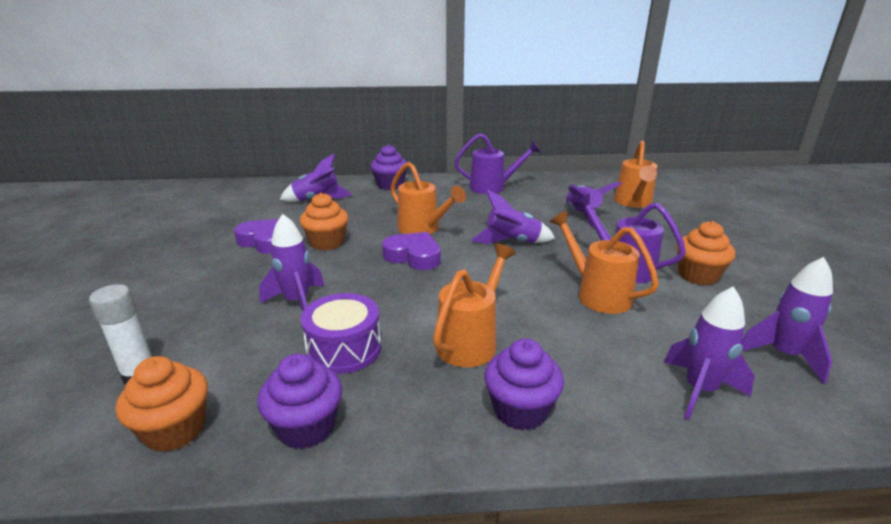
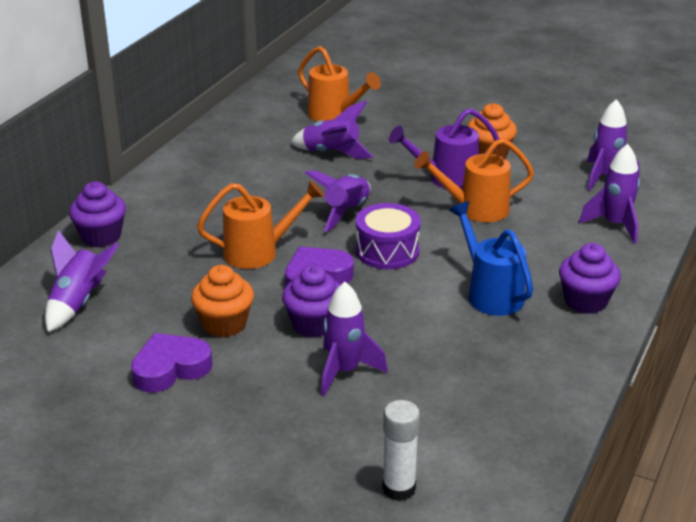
camera: 60 degrees left, 5 degrees up
orange cupcake [116,356,208,452] -> none
purple cupcake [257,354,342,449] -> purple cupcake moved to [282,265,340,338]
purple drum [301,293,381,374] -> purple drum moved to [356,203,421,269]
orange watering can [433,244,516,367] -> blue watering can [449,201,533,316]
purple watering can [454,133,541,194] -> none

